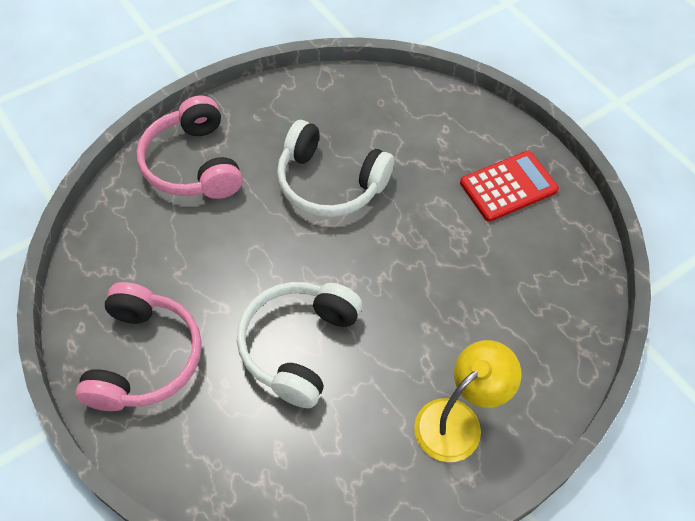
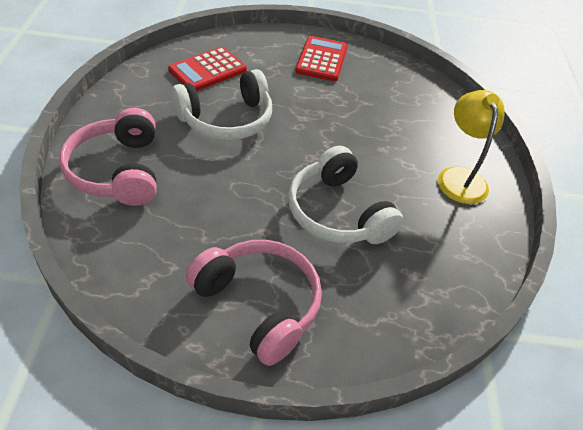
camera: 55 degrees left, 10 degrees down
pink headphones [137,95,243,199] -> pink headphones turned 60 degrees clockwise [59,108,157,206]
none -> red calculator [168,47,247,91]

